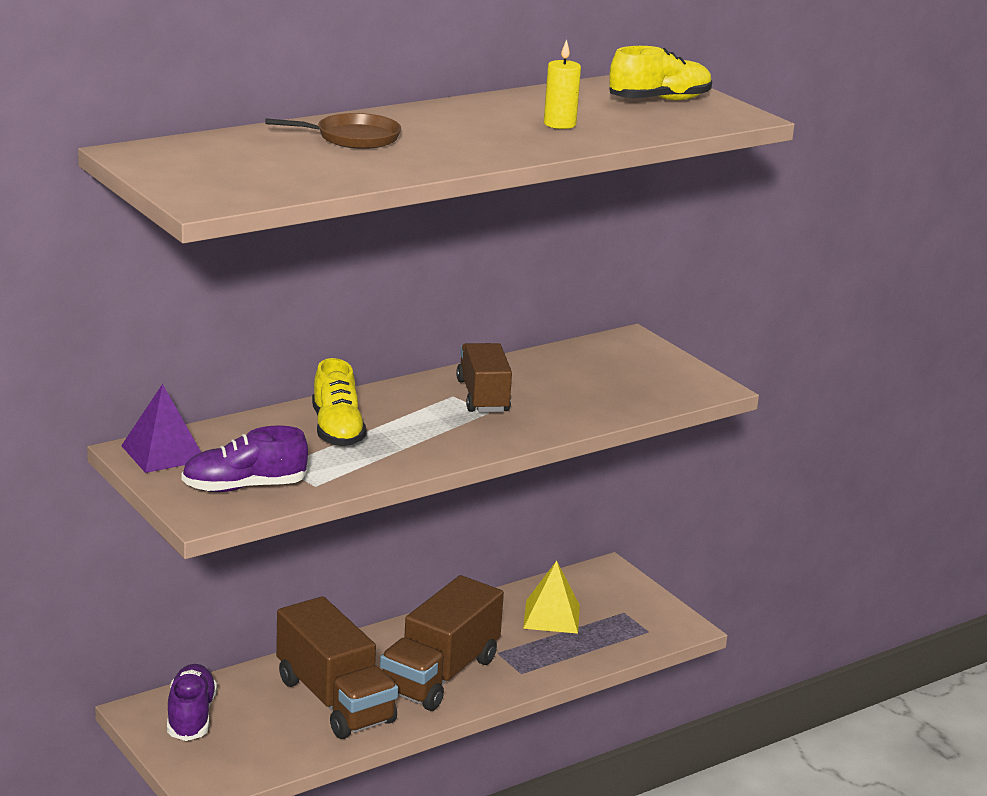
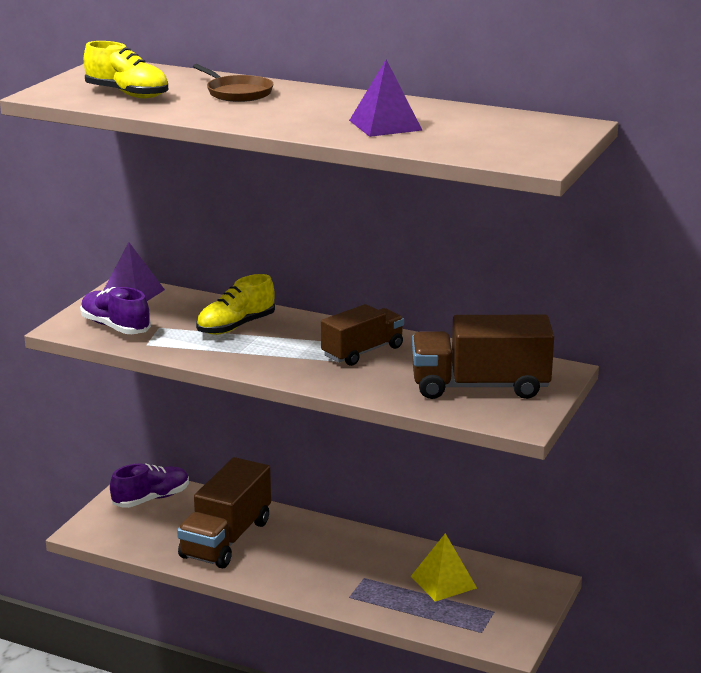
camera: 60 degrees right, 0 degrees up
brown truck [380,575,504,711] -> brown truck moved to [412,315,554,399]
yellow candle [544,39,581,129] -> purple pyramid [349,60,423,137]
yellow shoe [609,46,712,100] -> yellow shoe moved to [84,41,168,98]

